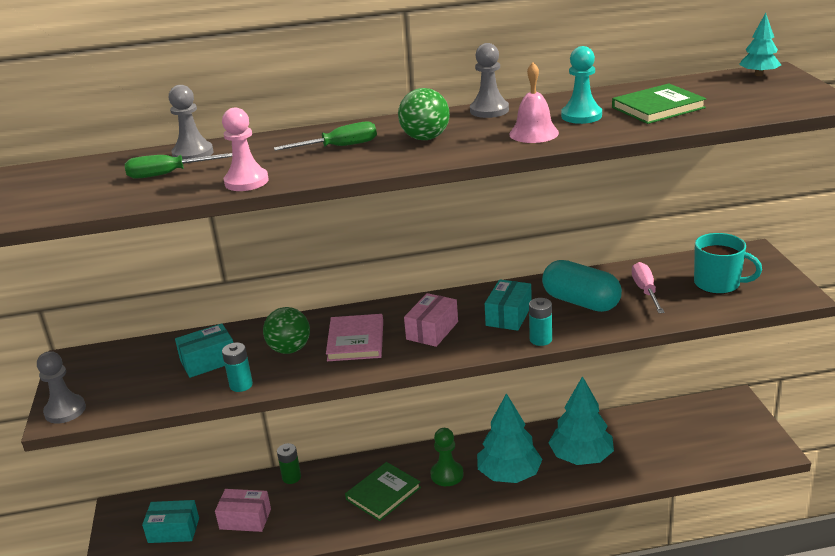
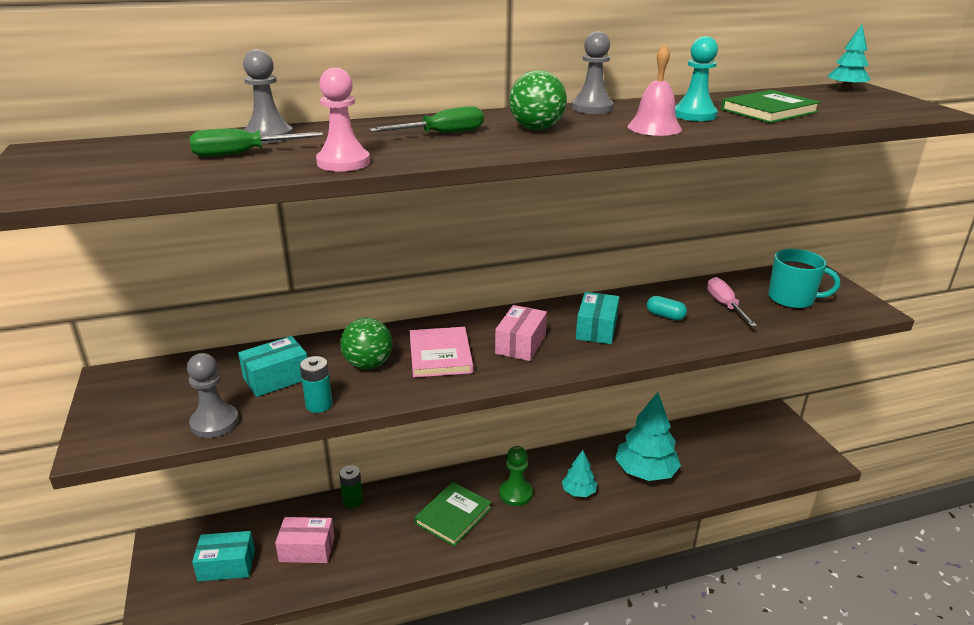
camera: 10 degrees left, 0 degrees up
grey pawn [37,351,86,424] -> grey pawn moved to [187,353,239,438]
turquoise tree [477,393,543,483] -> turquoise tree [562,450,597,497], size x0.54
turquoise battery [529,298,552,346] -> none
turquoise capsule [542,260,622,312] -> turquoise capsule [647,296,687,320], size x0.47

